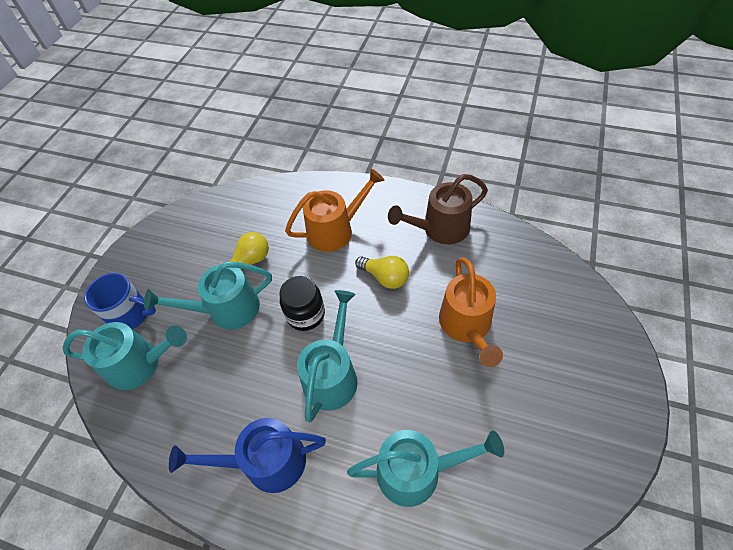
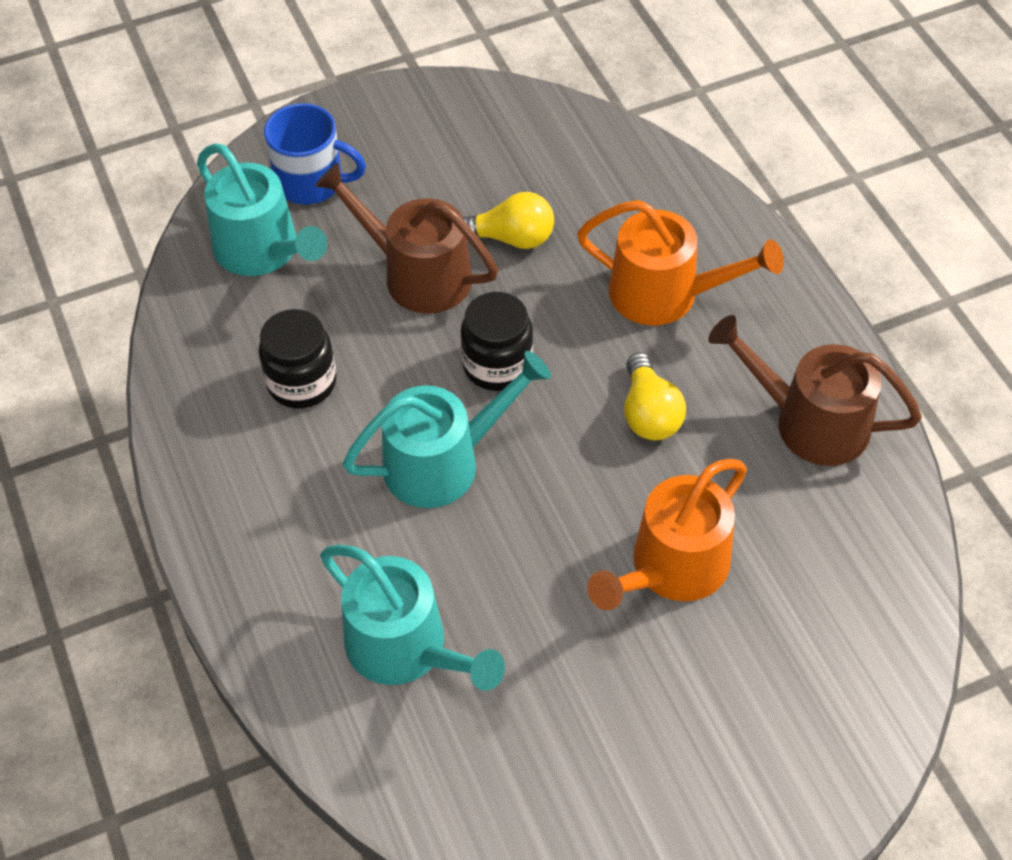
camera: 45 degrees right, 0 degrees up
blue mug [84,273,156,329] -> blue mug turned 45 degrees counterclockwise [264,103,366,204]
turquoise watering can [144,262,272,329] -> brown watering can [315,162,498,314]
blue watering can [169,418,326,493] -> none
none -> black jar [259,309,337,408]

